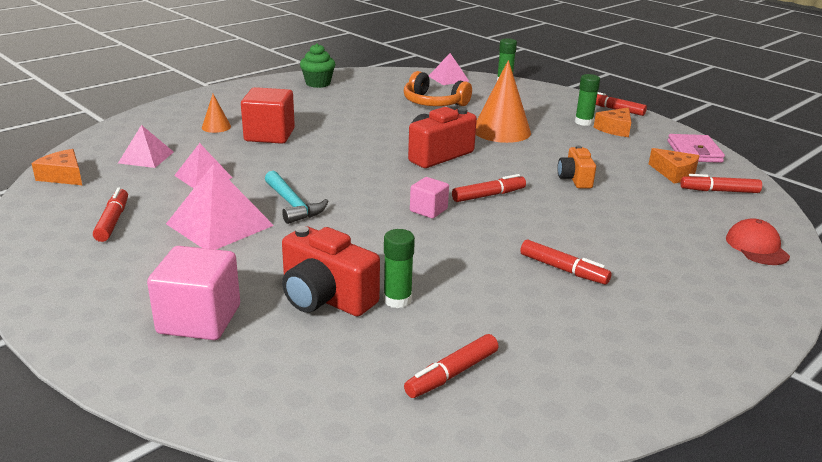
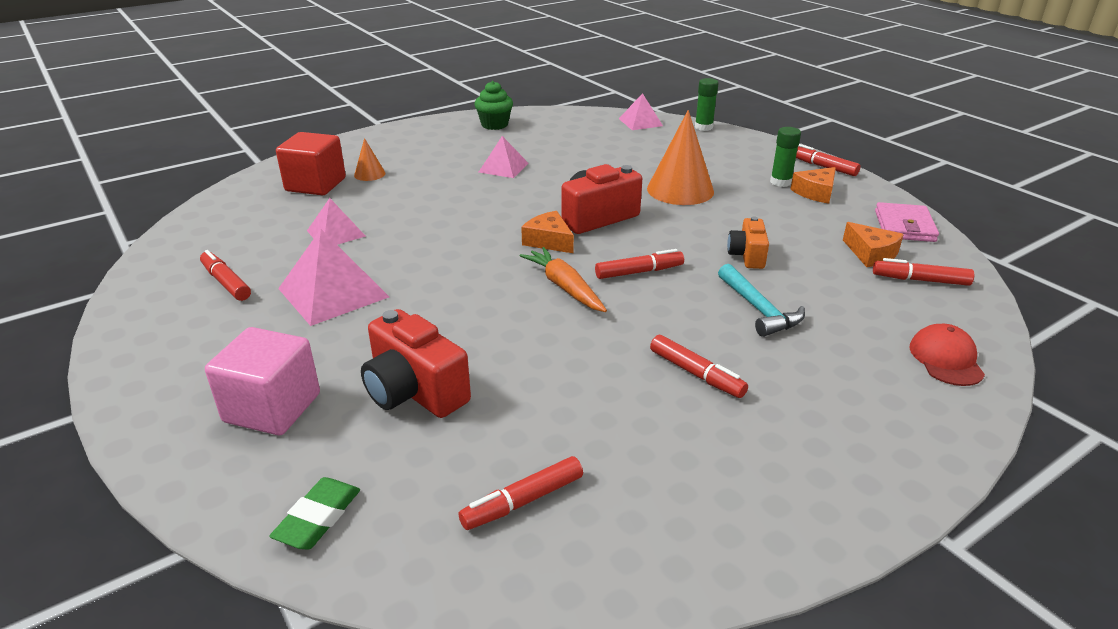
camera: 10 degrees right, 5 degrees up
orange cheese [32,149,82,185] -> orange cheese moved to [521,211,574,253]
red marker [93,188,128,242] -> red marker turned 45 degrees counterclockwise [200,250,251,301]
pink pyramid [118,125,174,168] -> pink pyramid moved to [479,136,528,178]
red cube [241,87,295,144] -> red cube moved to [276,132,346,195]
turquoise hammer [265,171,328,224] -> turquoise hammer moved to [718,264,805,337]
green glue stick [383,229,415,308] -> none
orange headphones [404,71,472,106] -> none
pink cube [410,177,449,219] -> orange carrot [520,247,607,312]
none -> green eraser [269,477,360,550]

